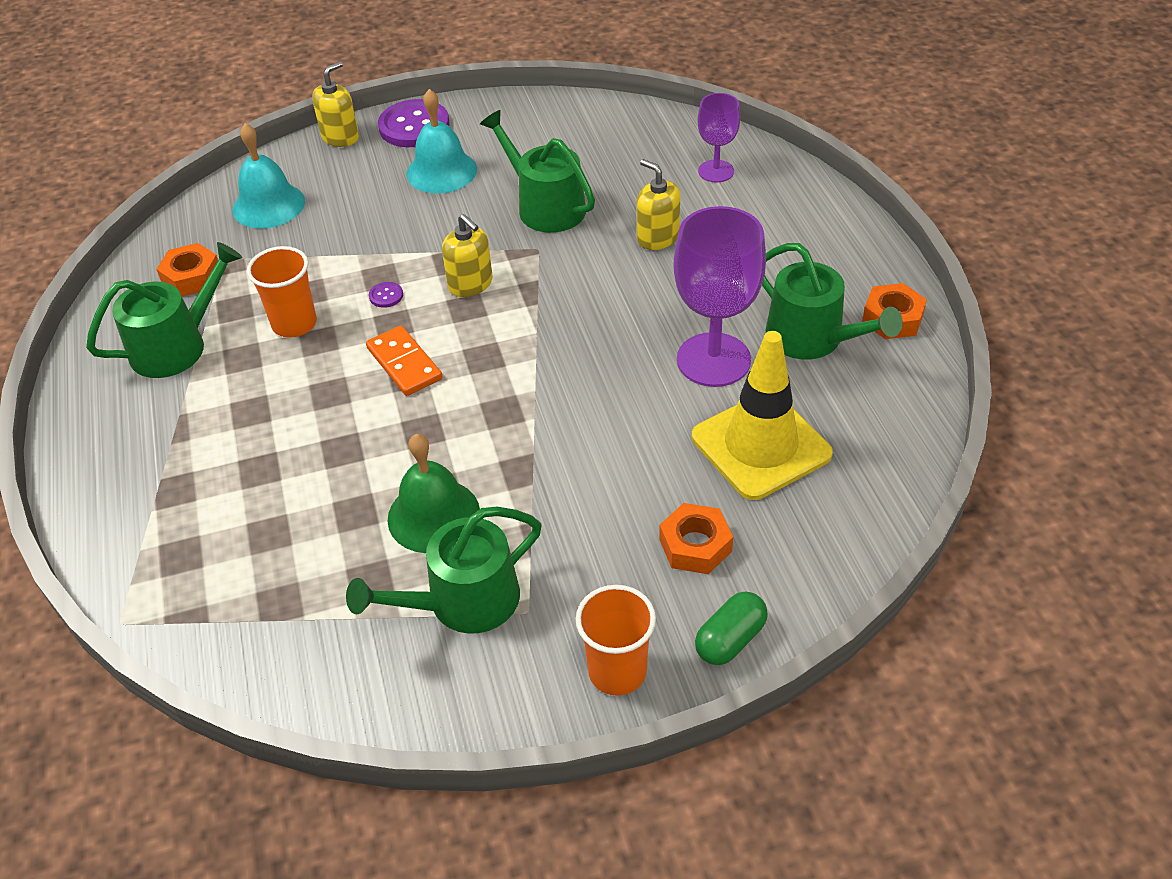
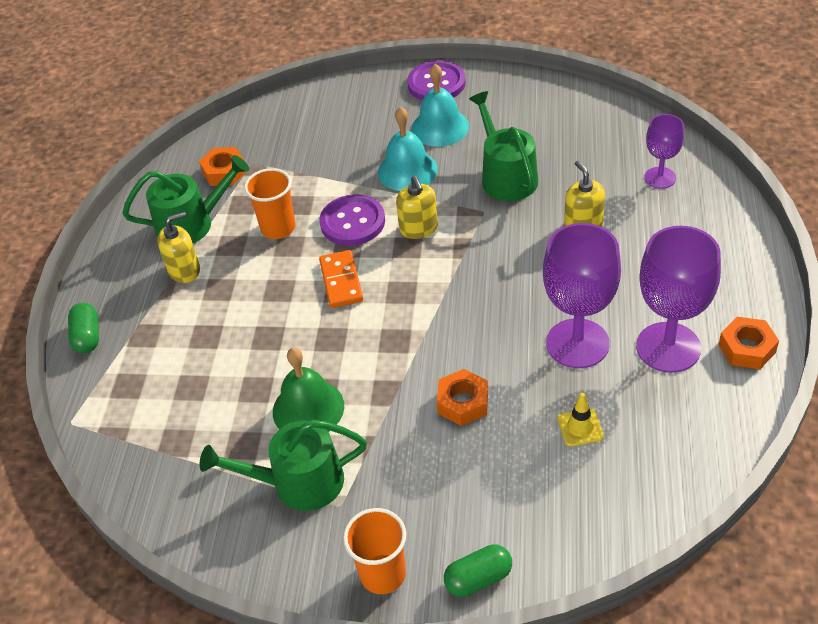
camera: 25 degrees right, 0 degrees up
turquoise bell [233,123,305,228] -> turquoise bell moved to [378,107,438,191]
yellow soap dispenser [312,61,359,147] -> yellow soap dispenser moved to [157,212,200,283]
purple button [369,282,403,308] -> purple button [320,194,385,246], size x2.41
orange nut [659,503,733,574] -> orange nut moved to [437,369,488,426]
yellow traffic cone [692,331,833,500] -> yellow traffic cone [558,393,604,446], size x0.43
green watering can [762,243,903,359] -> purple goblet [636,226,721,373]
none -> green capsule [68,303,99,353]

